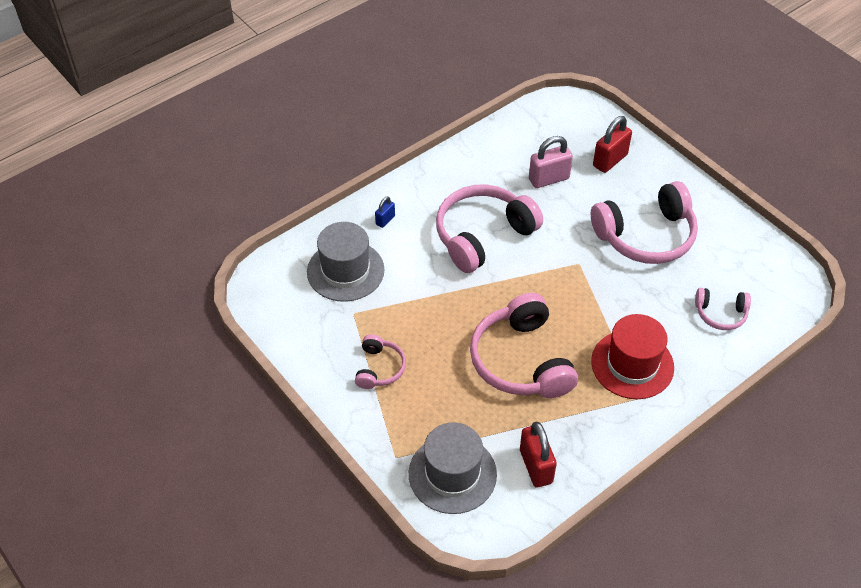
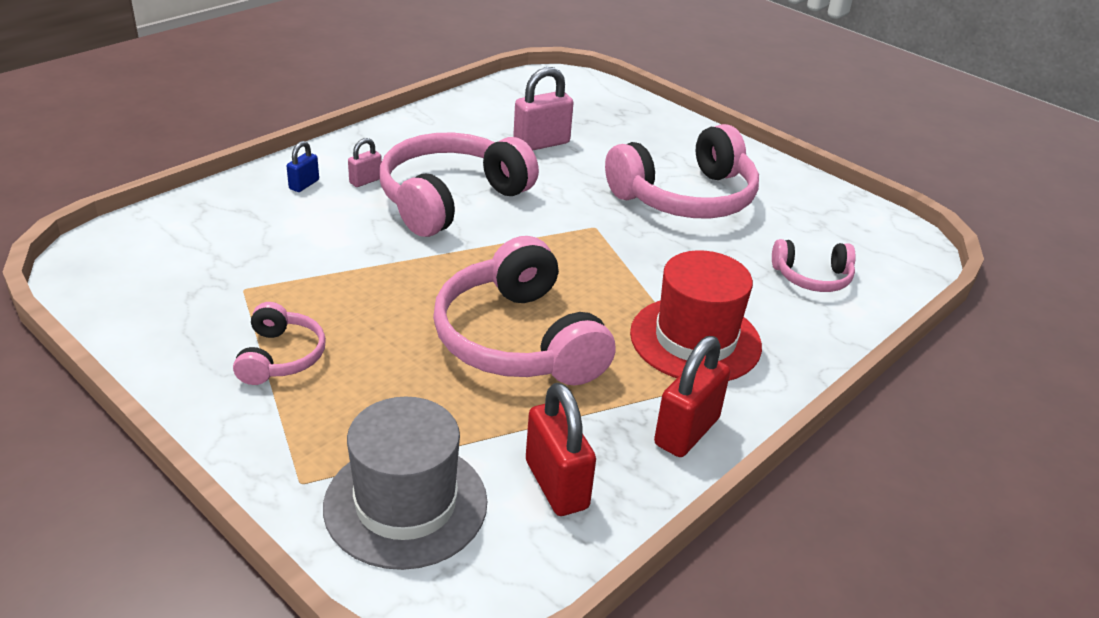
camera: 10 degrees left, 15 degrees down
grey hat [307,222,384,302] -> none
red padlock [593,116,632,173] -> red padlock moved to [654,336,730,457]
none -> pink padlock [348,138,382,187]

